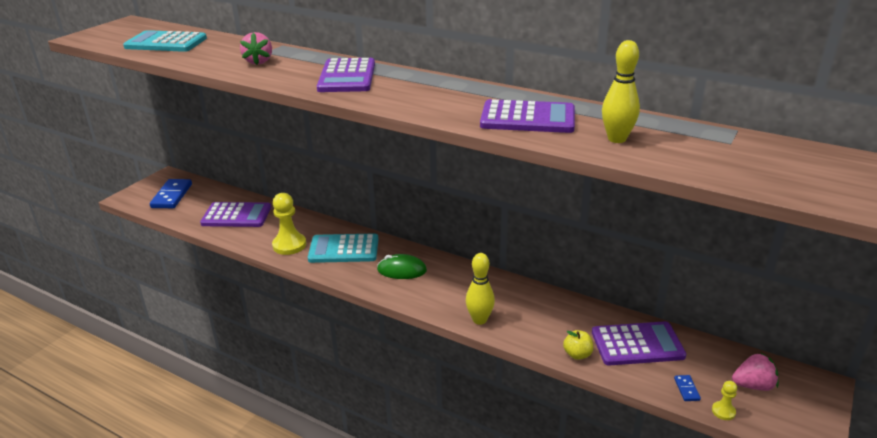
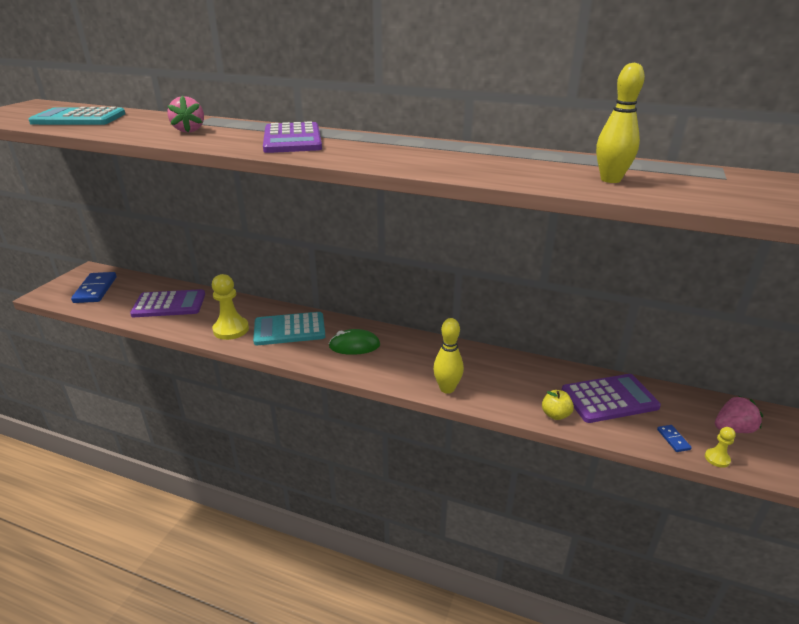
camera: 10 degrees left, 0 degrees up
purple calculator [480,99,575,133] -> none

